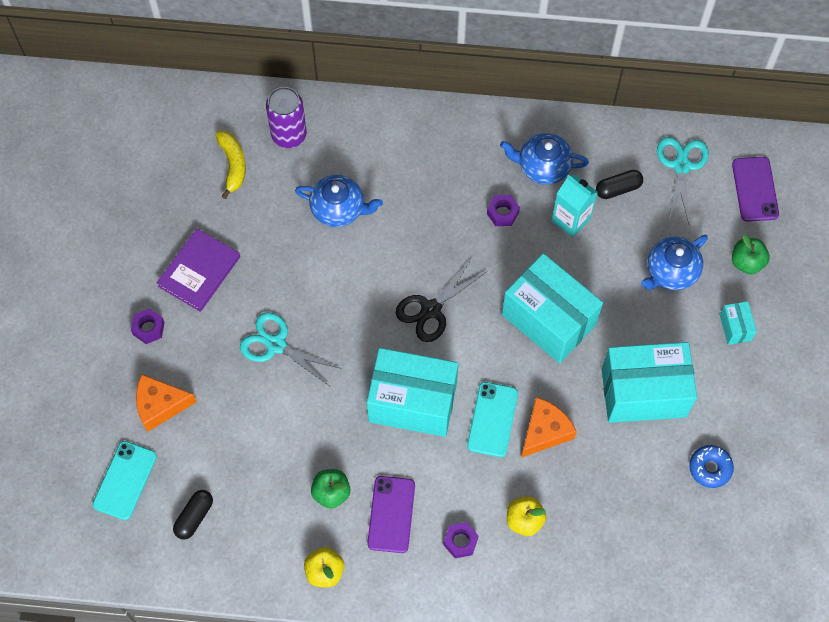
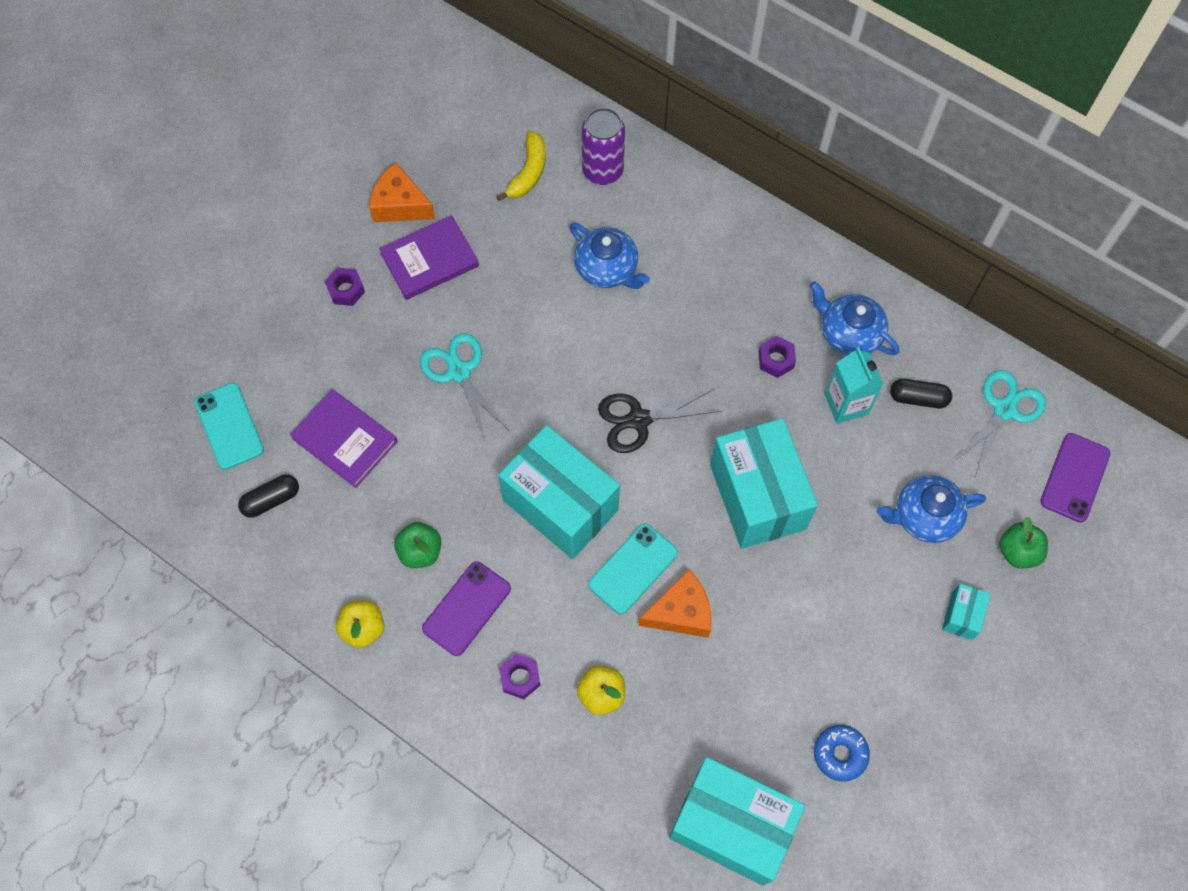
camera: 30 degrees right, 0 degrees up
turquoise phone [92,441,157,520] -> turquoise phone turned 75 degrees counterclockwise [194,383,264,470]
orange cheese [136,374,197,432] -> orange cheese moved to [369,163,436,222]
turquoise box [602,342,697,423] -> turquoise box moved to [669,757,805,886]
none -> purple book [290,389,398,488]

